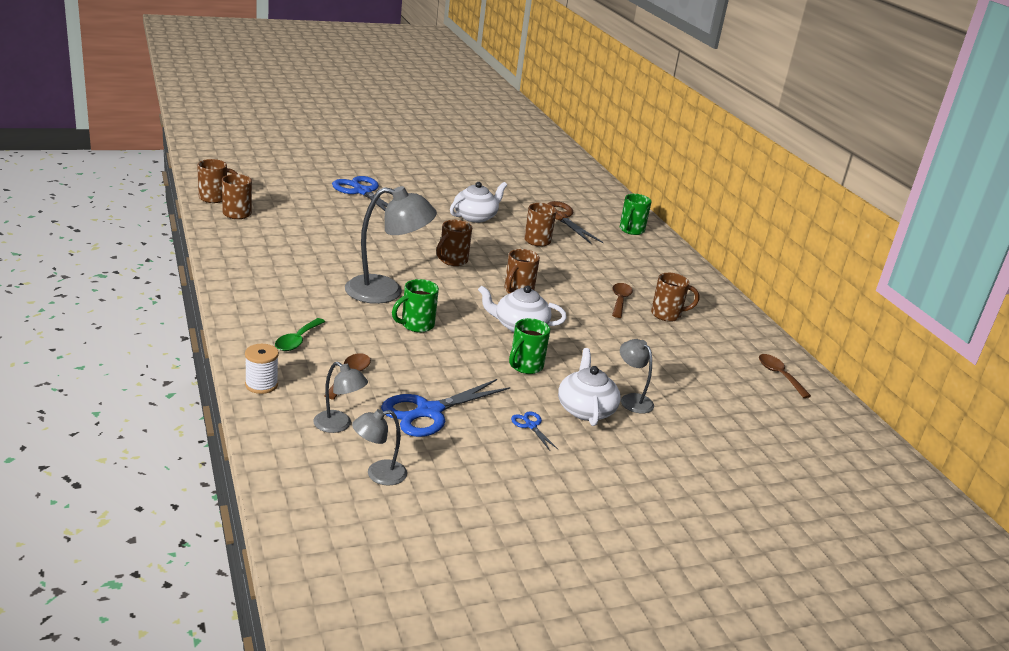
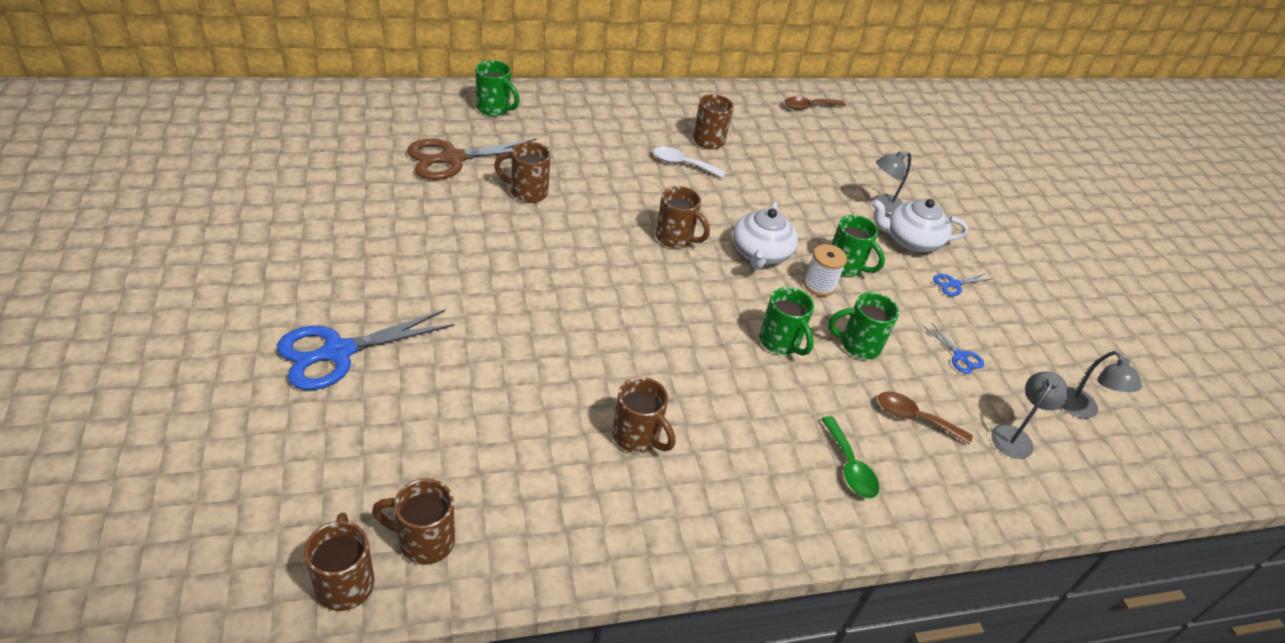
camera: 85 degrees left, 15 degrees up
white spool [245,344,279,394] -> white spool moved to [804,244,847,297]
green spoon [275,318,325,351] -> green spoon turned 45 degrees clockwise [821,416,879,498]
grey lamp [345,186,437,304] -> none
blue scissors [381,379,510,437] -> blue scissors [924,322,984,374], size x0.46
brown mug [436,220,472,266] -> brown mug moved to [613,377,675,453]
white teapot [450,182,507,223] -> none
brown spoon [612,283,633,318] -> white spoon [653,146,726,178]
none -> green mug [828,292,899,359]

